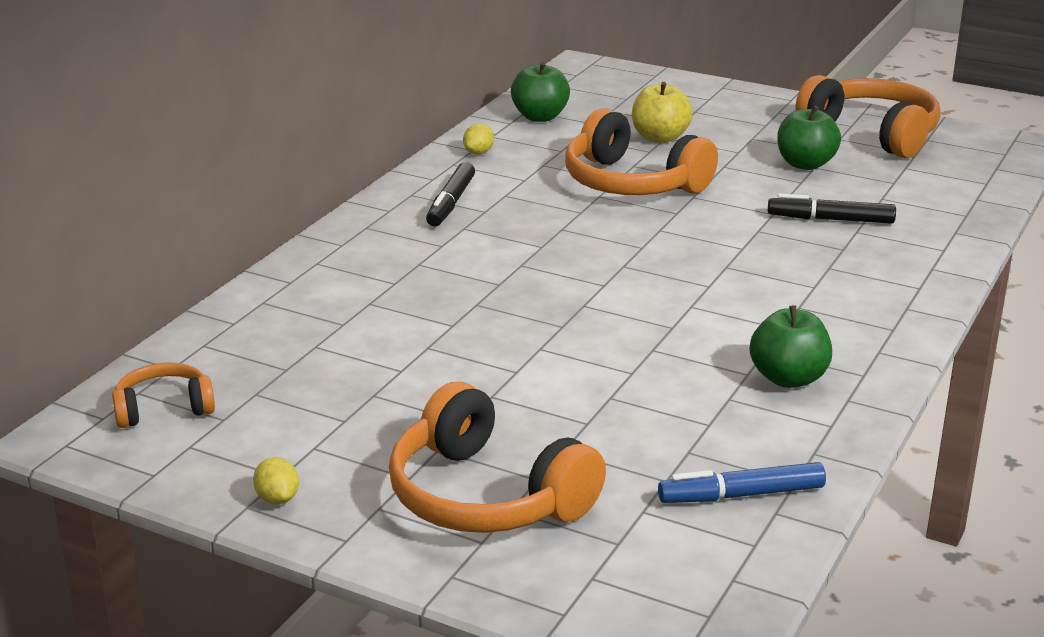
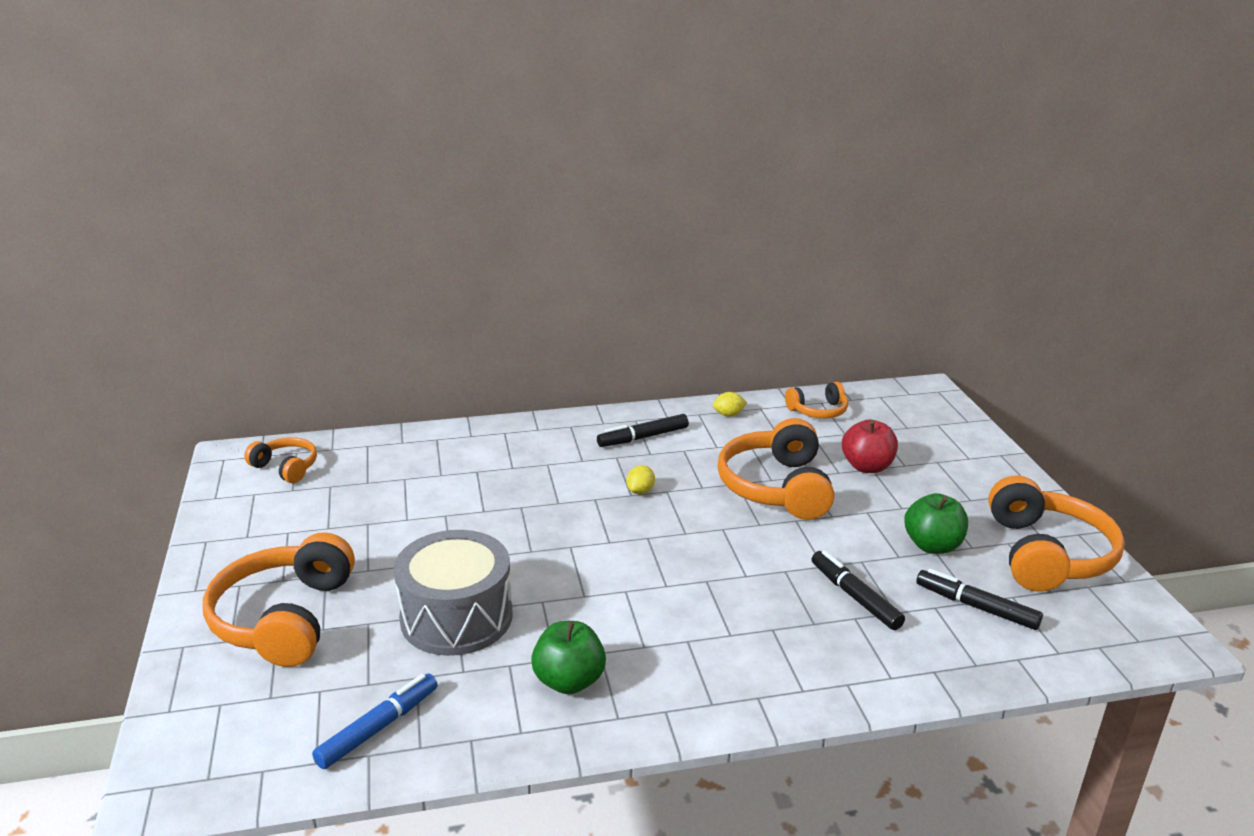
camera: 50 degrees right, 0 degrees up
yellow lemon [253,457,299,504] -> yellow lemon moved to [627,465,655,495]
green apple [511,62,570,122] -> orange headphones [785,382,848,418]
yellow apple [632,82,693,143] -> red apple [842,420,898,473]
blue marker [658,462,826,503] -> blue marker turned 90 degrees clockwise [312,673,438,769]
none -> grey drum [394,530,512,656]
none -> black marker [916,569,1043,630]

